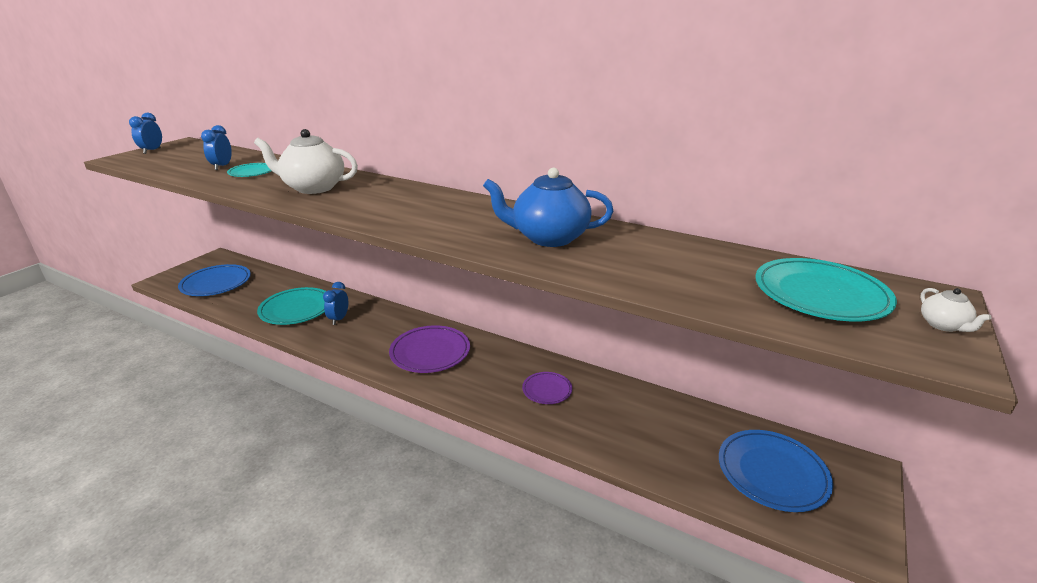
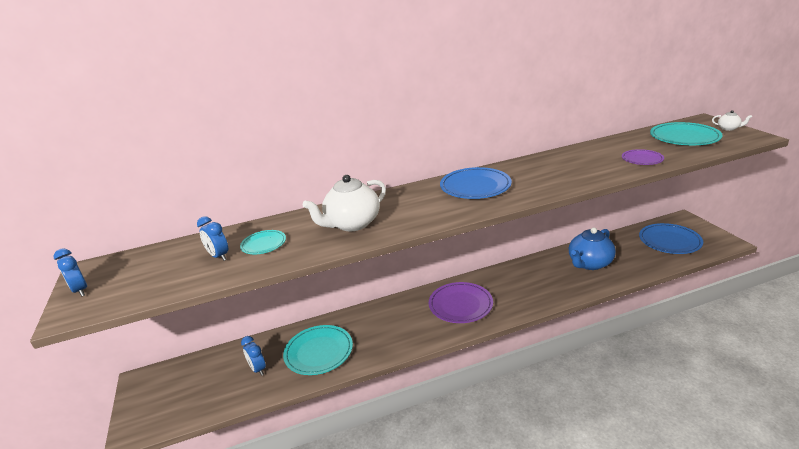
camera: 45 degrees left, 0 degrees up
blue plate [178,264,251,296] -> blue plate moved to [440,167,512,199]
blue clock [323,282,348,325] -> blue clock moved to [241,336,266,376]
blue teapot [483,168,613,247] -> blue teapot moved to [569,228,616,270]
purple plate [522,372,572,404] -> purple plate moved to [622,149,664,165]

